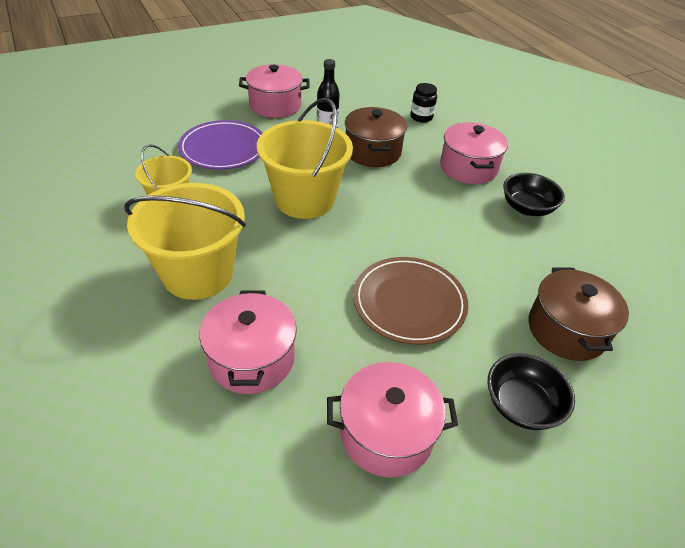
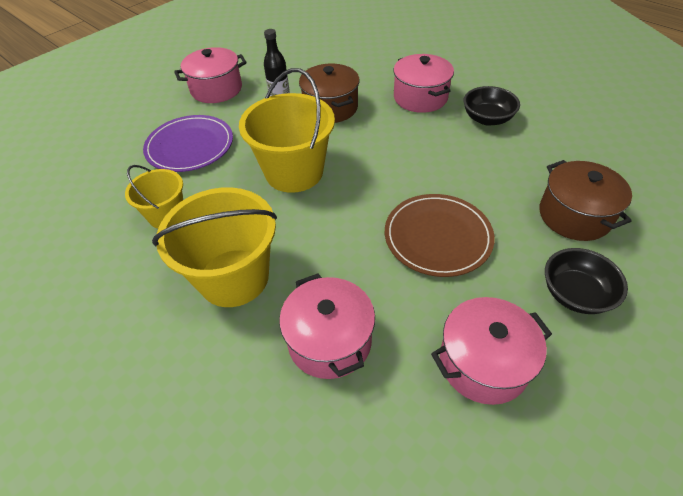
camera: 15 degrees left, 5 degrees up
black jar [411,83,437,123] -> none

